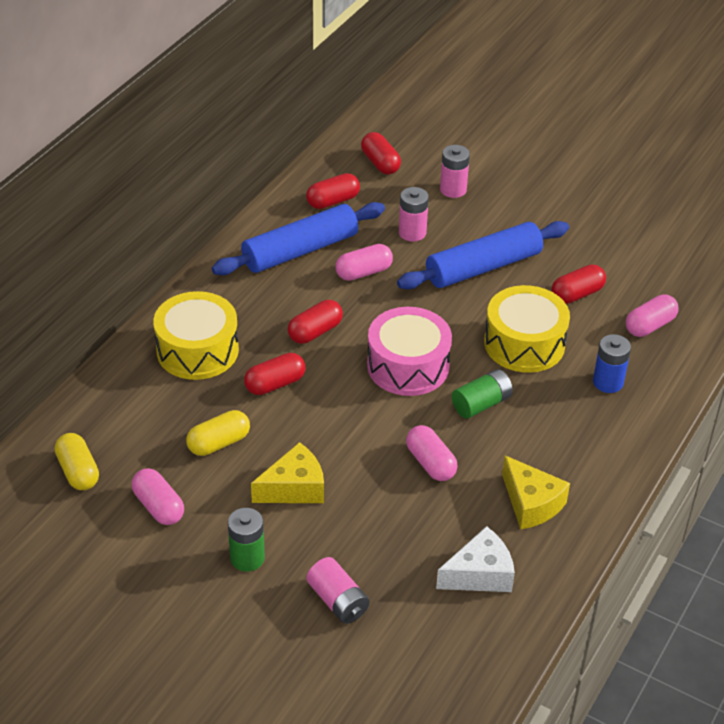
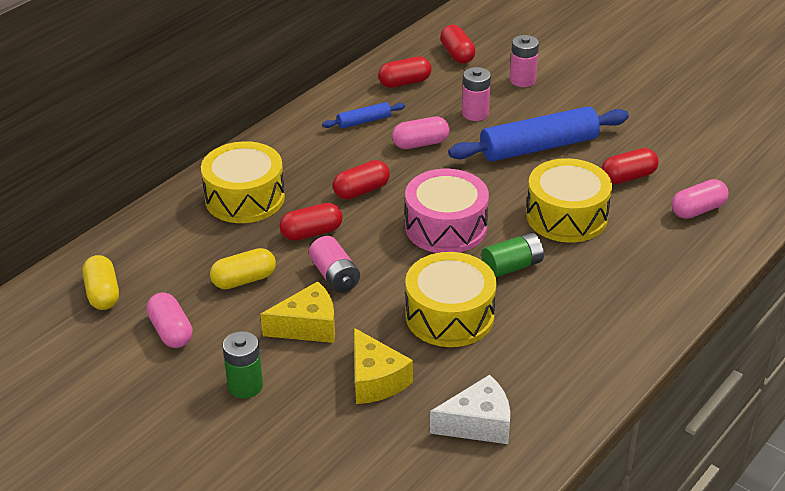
camera: 10 degrees right, 5 degrees down
blue rolling pin [212,202,385,275] -> blue rolling pin [322,102,405,129], size x0.47
pink battery [306,557,370,624] -> pink battery moved to [309,236,360,293]
pink capsule [406,425,458,481] -> yellow drum [405,252,497,347]
yellow cheese [502,456,570,530] -> yellow cheese moved to [354,328,413,404]
blue battery [593,334,631,393] -> none

